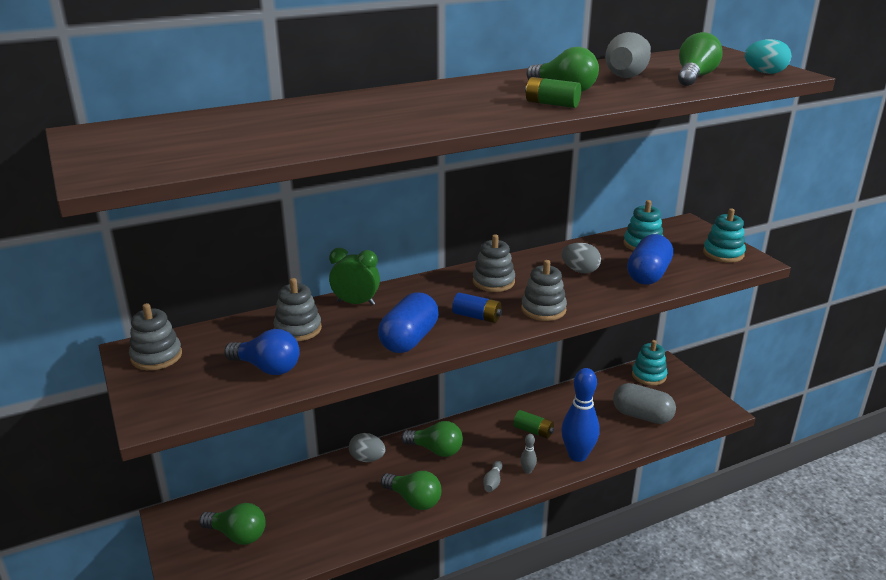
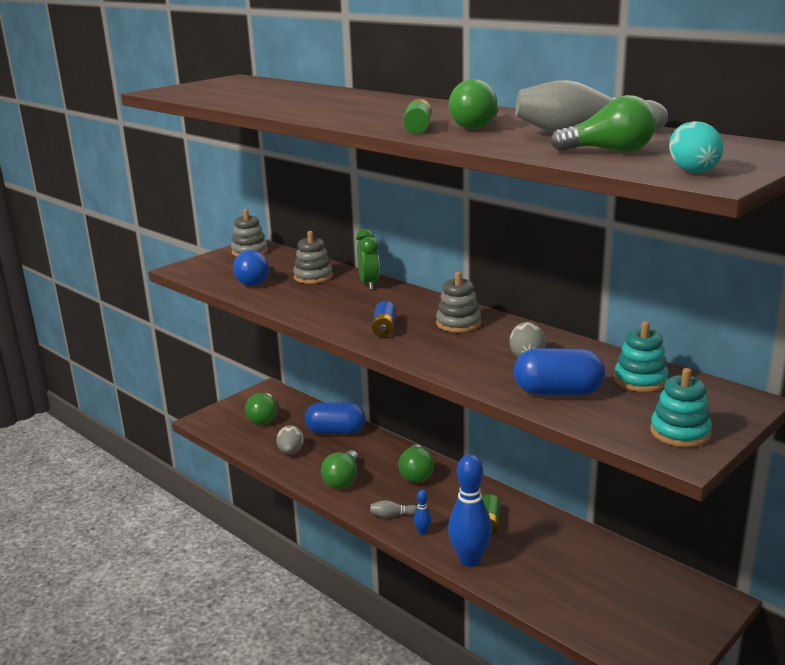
camera: 70 degrees right, 5 degrees down
grey egg [349,433,386,462] -> grey egg moved to [276,425,304,454]
blue capsule [378,292,439,353] -> blue capsule moved to [305,402,365,434]
grey bowling pin [520,434,537,474] -> blue bowling pin [414,490,431,535]
grey stacking toy [521,260,567,321] -> none
grey capsule [613,383,676,424] -> none
turquoise stacking toy [632,340,667,386] -> none

